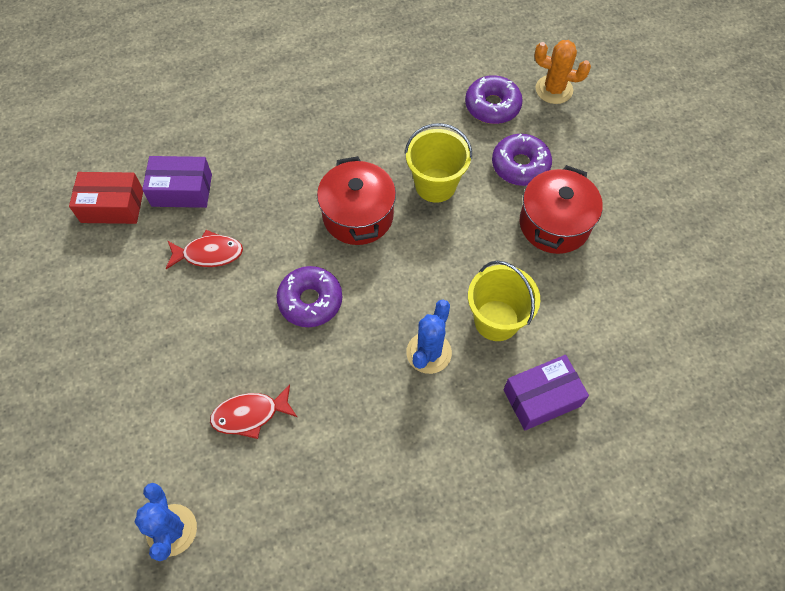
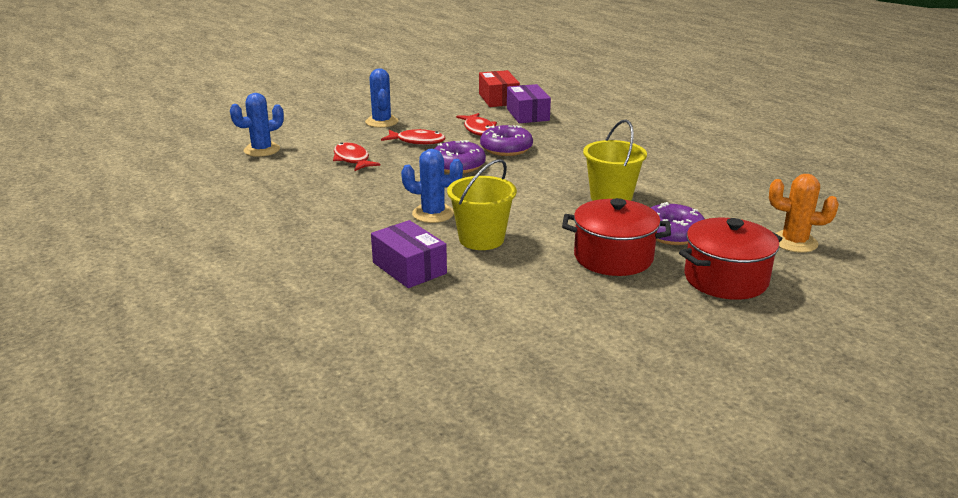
camera: 75 degrees right, 35 degrees down
red pot [317,156,396,245] -> red pot moved to [679,218,783,300]
purple donut [465,75,523,124] -> purple donut moved to [480,125,533,156]
orange cactus [534,40,591,104] -> orange cactus turned 75 degrees counterclockwise [769,174,839,253]
none -> blue cactus [365,68,398,128]
none -> red fish [381,129,445,145]

